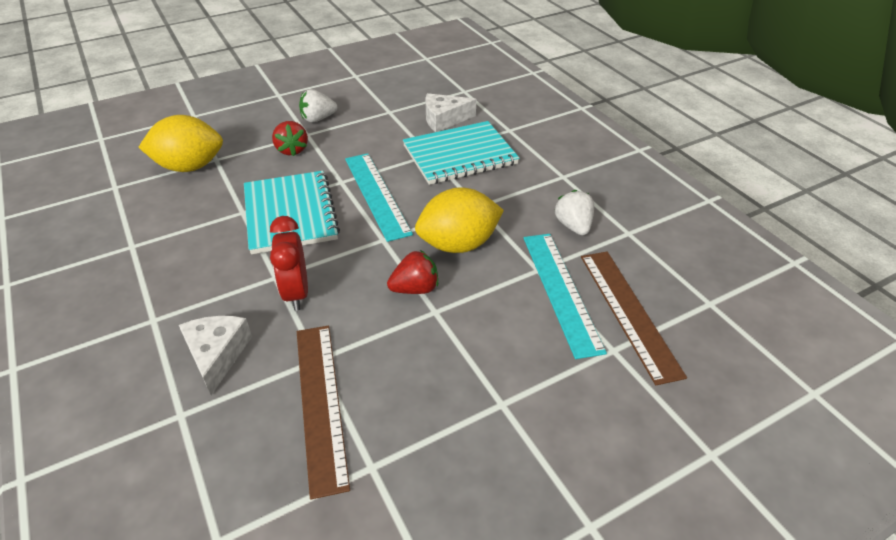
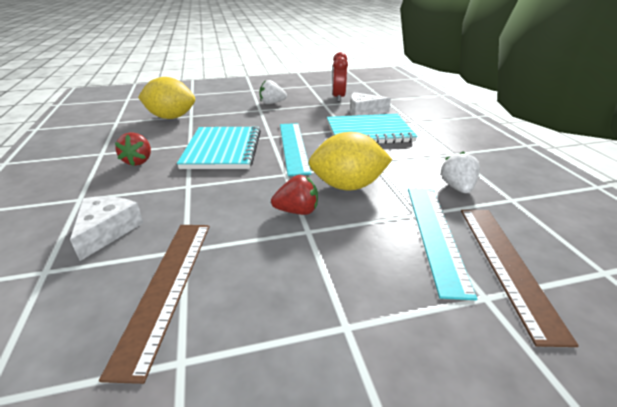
camera: 15 degrees right, 10 degrees down
red clock [270,216,308,311] -> red clock moved to [332,52,348,102]
red strawberry [272,121,308,156] -> red strawberry moved to [115,132,151,166]

